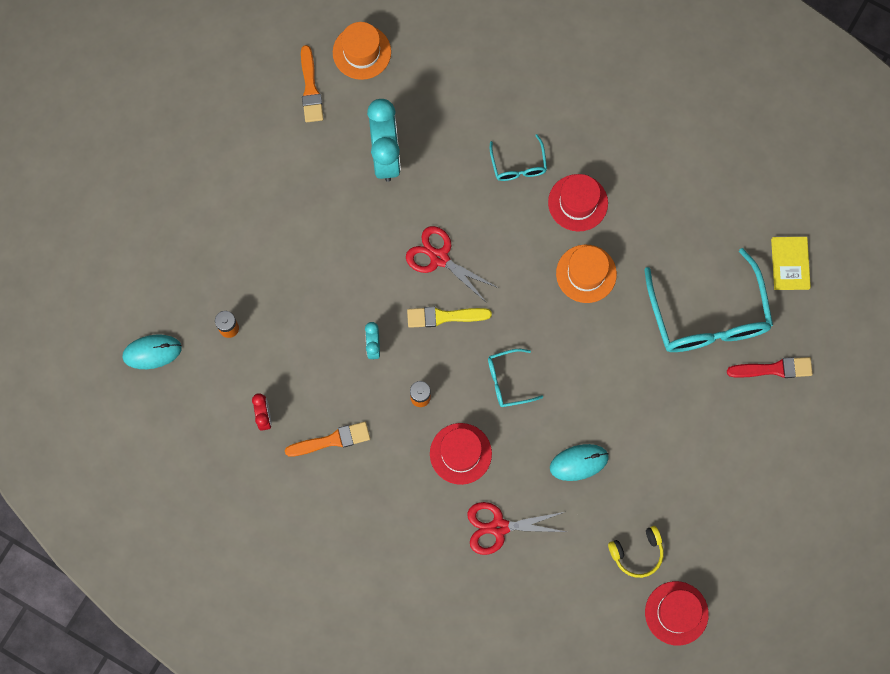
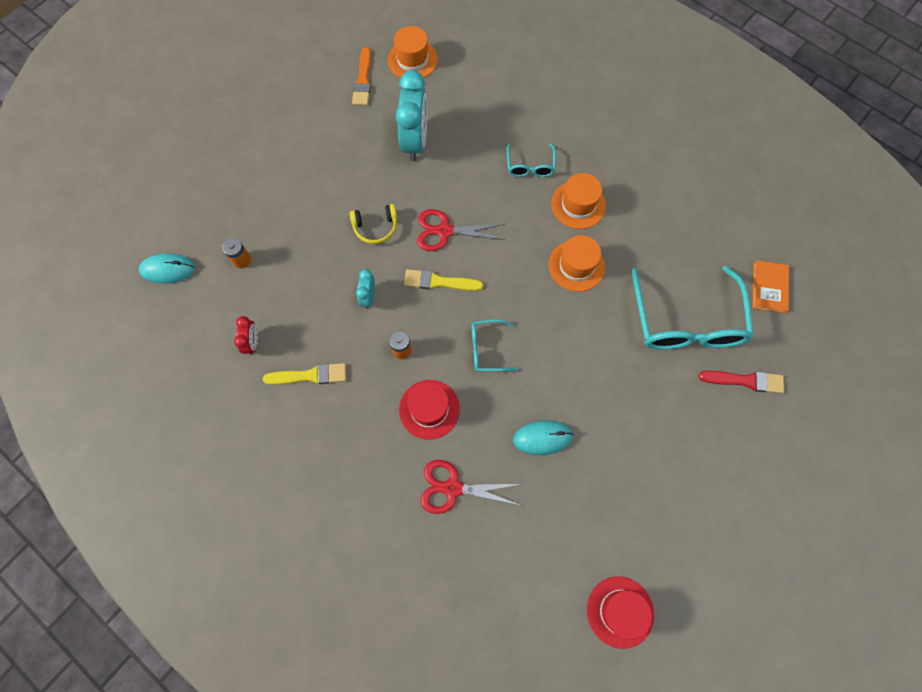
camera: 10 degrees right, 5 degrees down
orange brush [285,422,370,457] -> yellow brush [263,363,346,385]
red scissors [406,226,498,303] -> red scissors turned 45 degrees counterclockwise [417,209,505,251]
red hat [548,174,608,232] -> orange hat [551,173,606,229]
yellow headphones [608,526,664,578] -> yellow headphones moved to [350,204,397,244]
yellow book [771,237,811,290] -> orange book [752,260,789,313]

